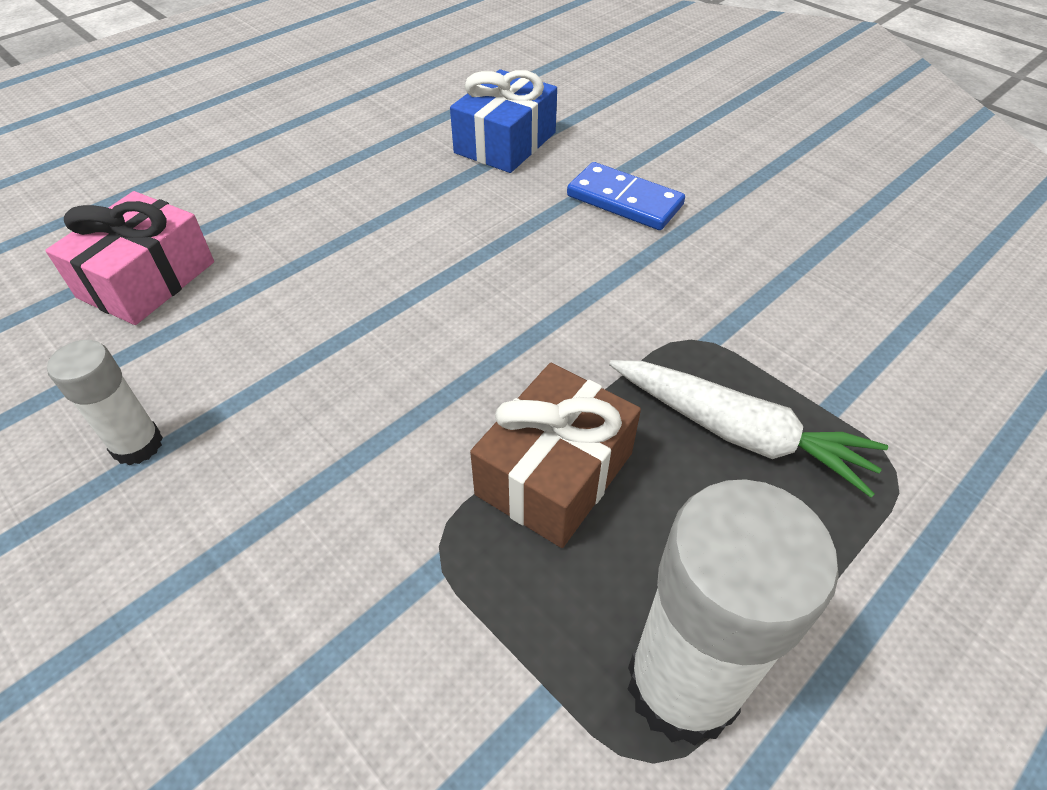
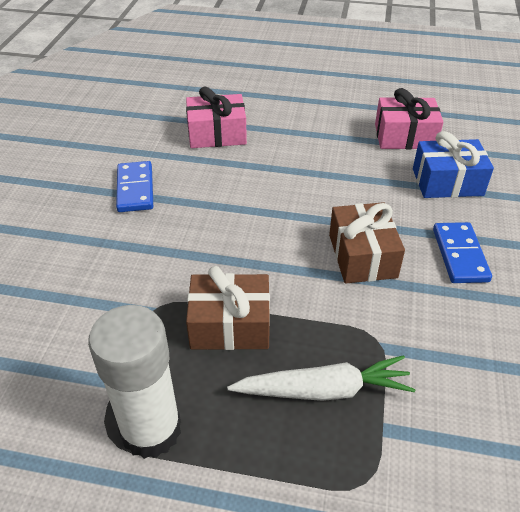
camera: 55 degrees right, 5 degrees down
white glue stick [47,340,163,465] -> blue domino [116,161,153,212]
white carrot [609,360,888,498] -> white carrot turned 90 degrees counterclockwise [227,355,415,401]
none -> brown gift [329,202,405,283]
none -> pink gift [375,88,444,149]

